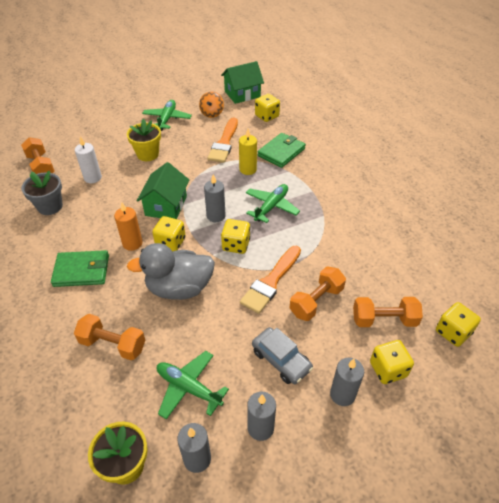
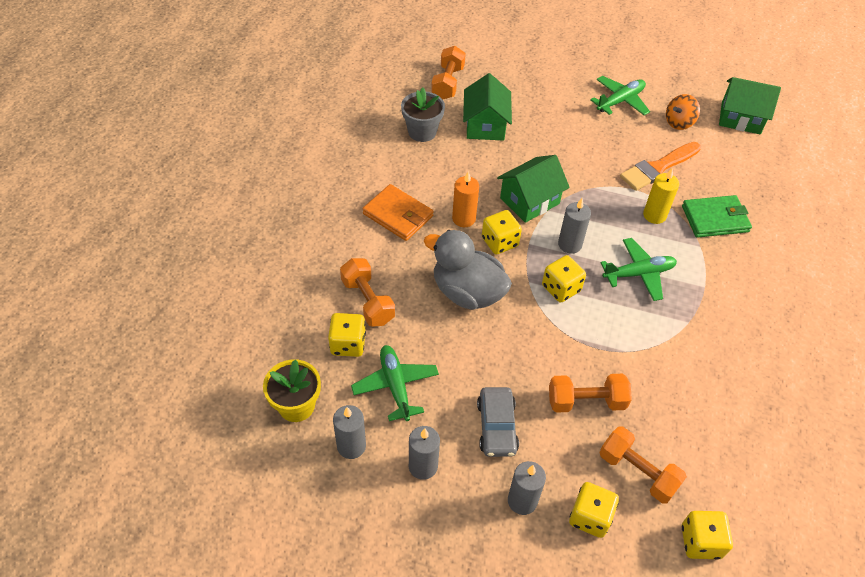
camera: 40 degrees right, 5 degrees up
green wallet [51,250,109,287] -> orange wallet [362,184,434,241]
white candle [75,136,102,183] -> green house [463,73,512,141]
yellow flower pot [127,119,161,161] -> none
orange brush [240,246,301,314] -> none
yellow dice [255,94,280,122] -> yellow dice moved to [328,313,366,357]

